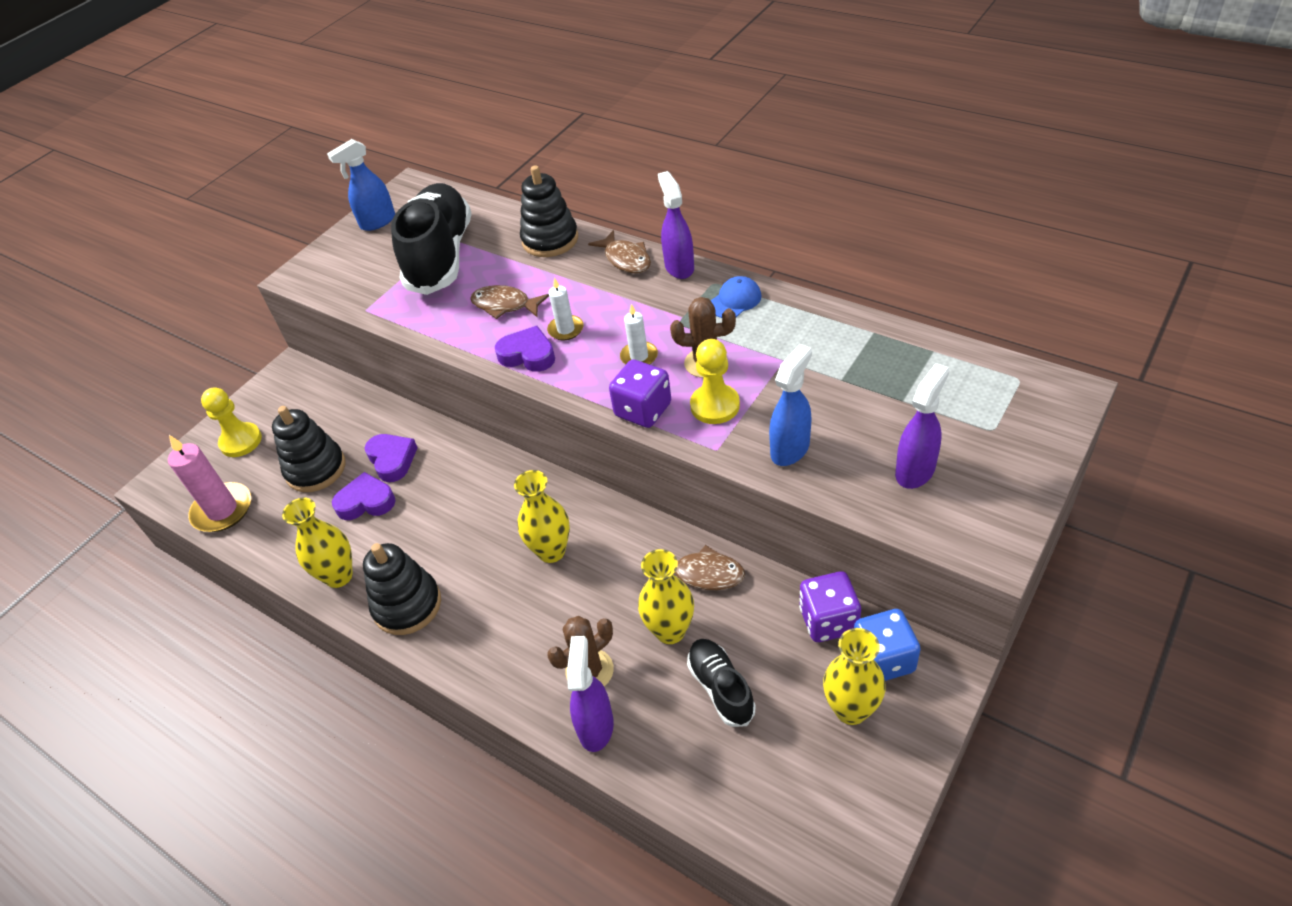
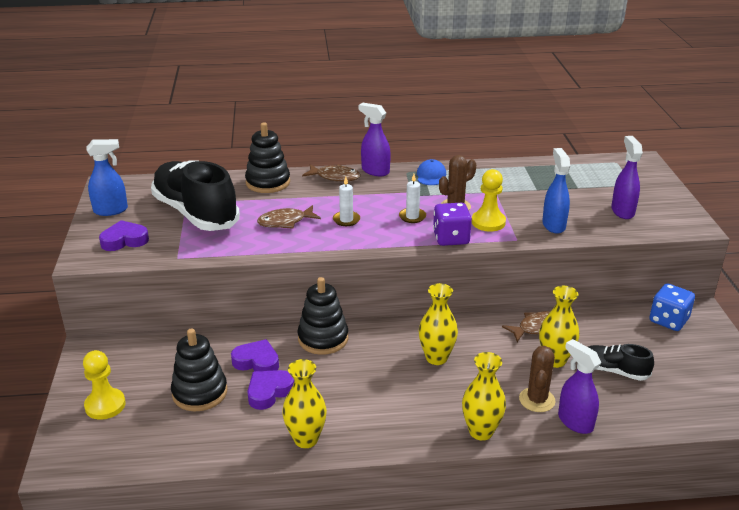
camera: 45 degrees left, 15 degrees down
pink candle [168,435,251,532] -> none
blue spray bottle [327,139,395,231] -> blue spray bottle turned 120 degrees counterclockwise [86,139,128,216]
black stacking toy [363,543,441,635] -> black stacking toy moved to [297,277,348,355]
purple heart [495,326,555,372] -> purple heart moved to [99,220,149,251]
purple dice [799,571,861,642] -> none
yellow vase [823,628,886,725] -> yellow vase moved to [462,352,506,441]

